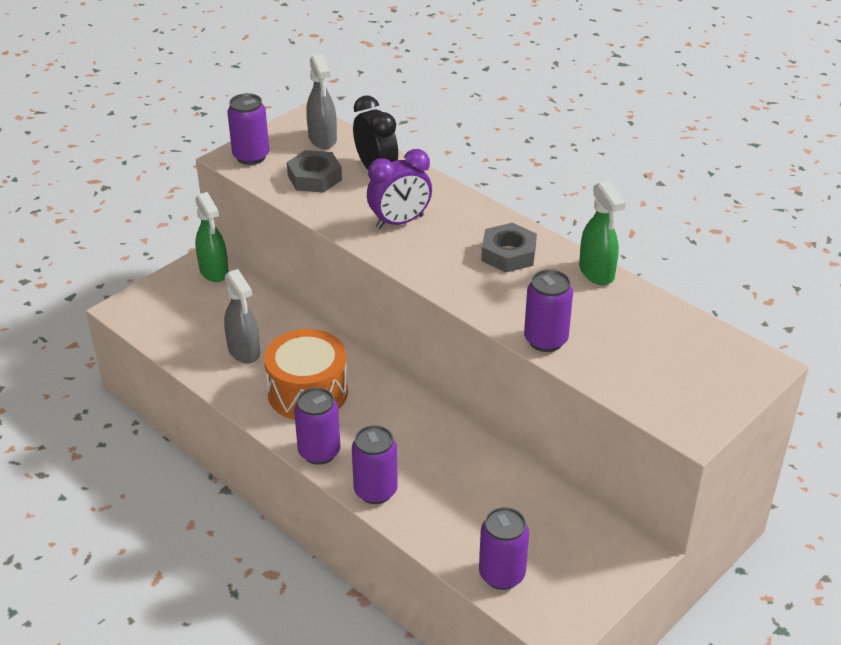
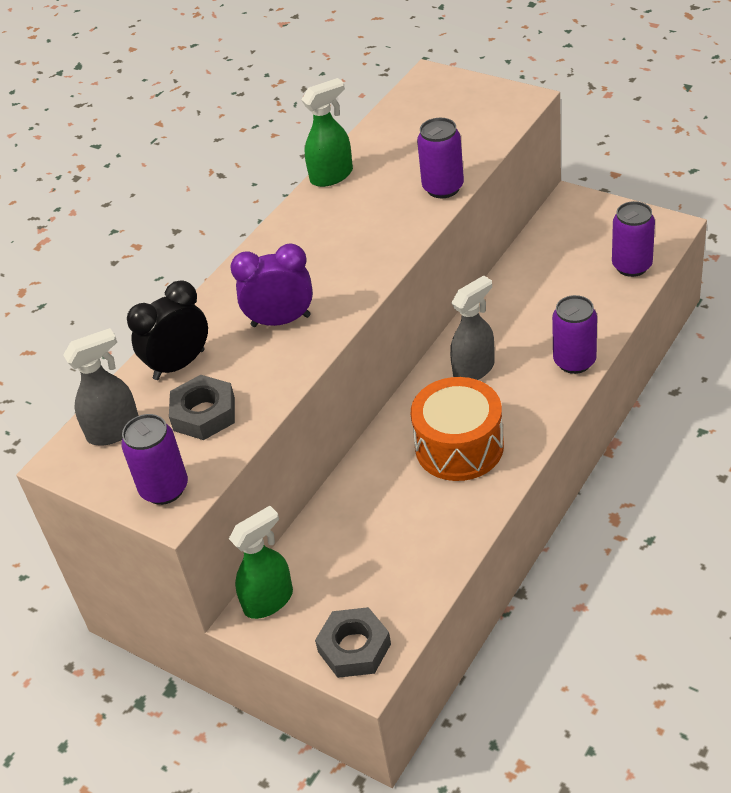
camera: 95 degrees left, 5 degrees up
grey spray bottle [224,269,260,364] -> grey spray bottle moved to [450,275,495,380]
purple can [294,387,340,465] -> none
purple clock [367,149,432,229] -> purple clock turned 60 degrees counterclockwise [230,243,313,327]
grey nut [481,223,537,273] -> grey nut moved to [315,607,391,678]

